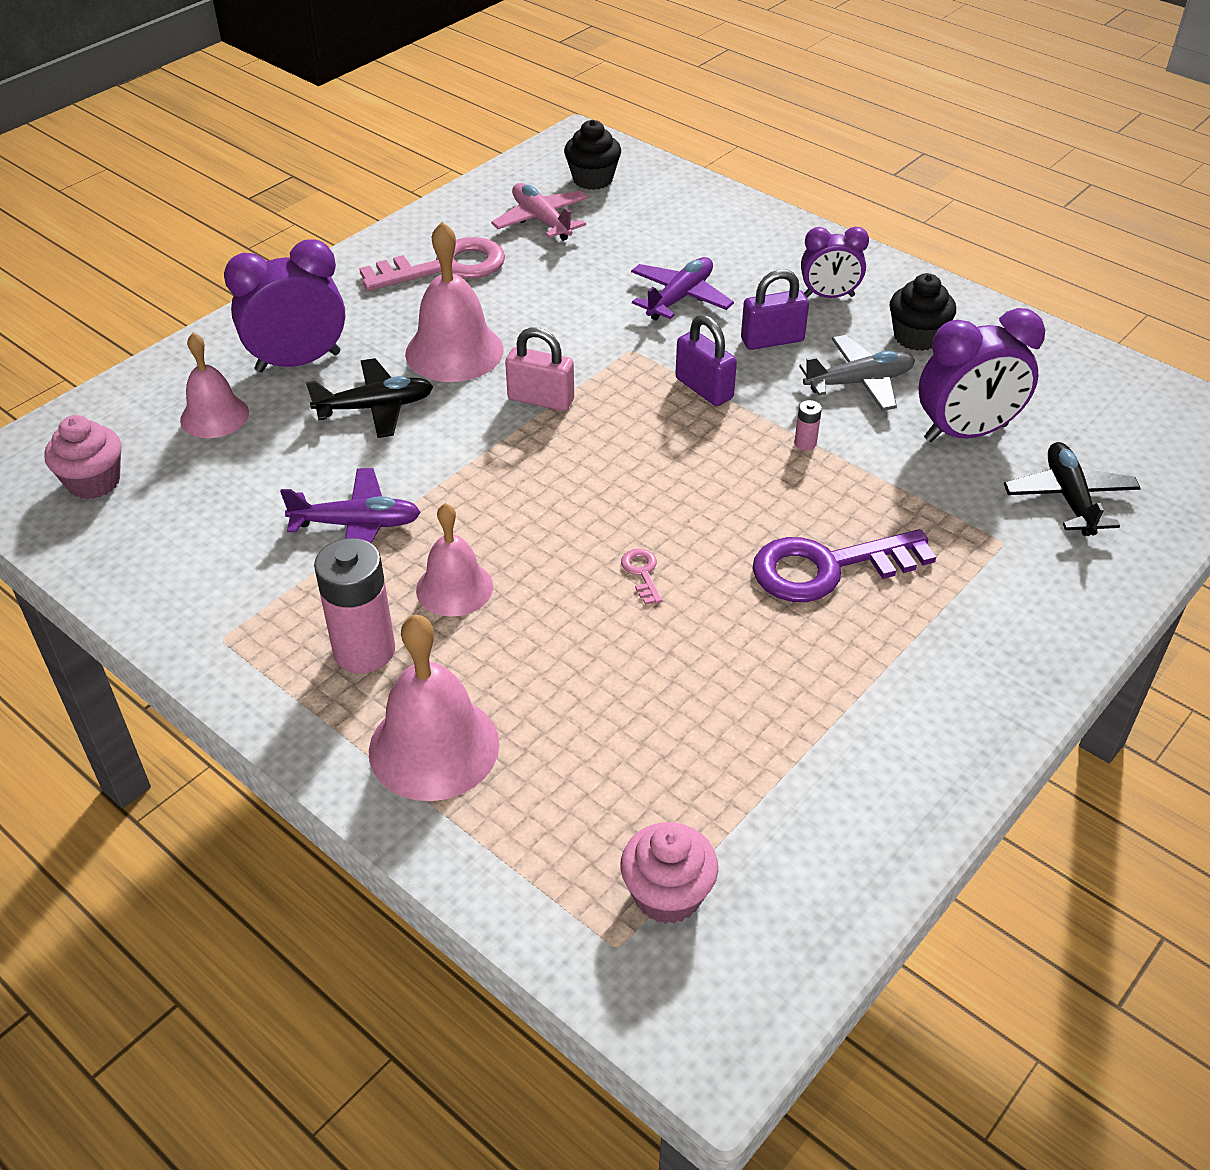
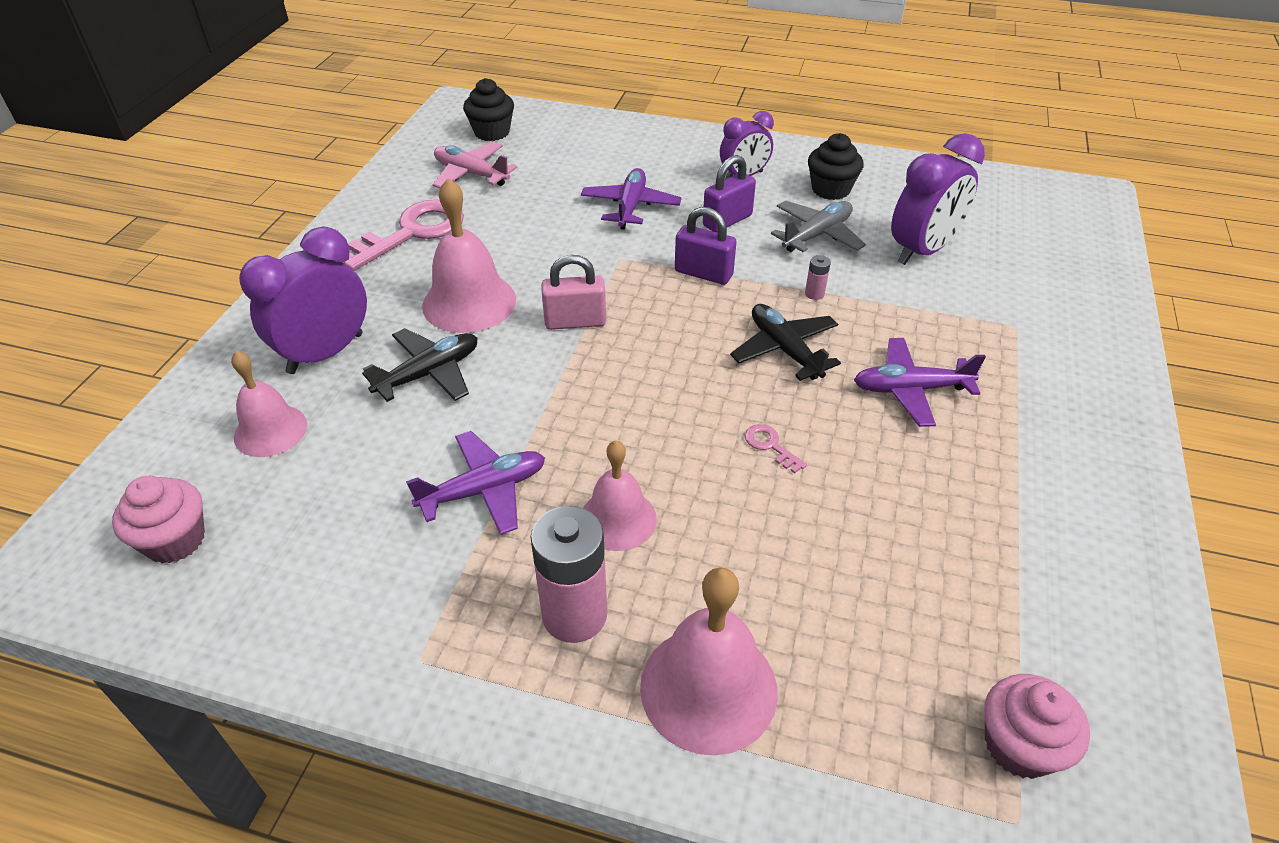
camera: 25 degrees left, 0 degrees up
purple key [752,529,936,602] -> purple plane [854,338,986,427]
black plane [1004,442,1141,536] -> black plane moved to [730,304,841,381]

